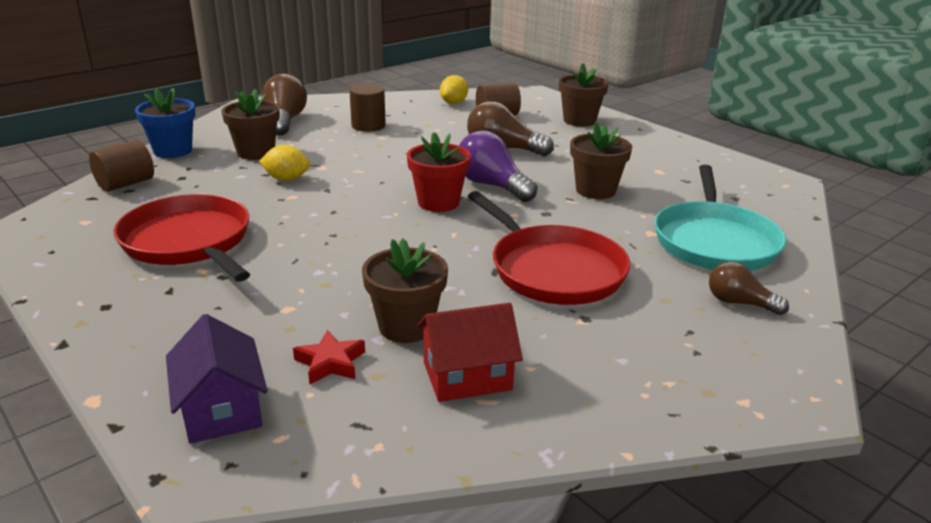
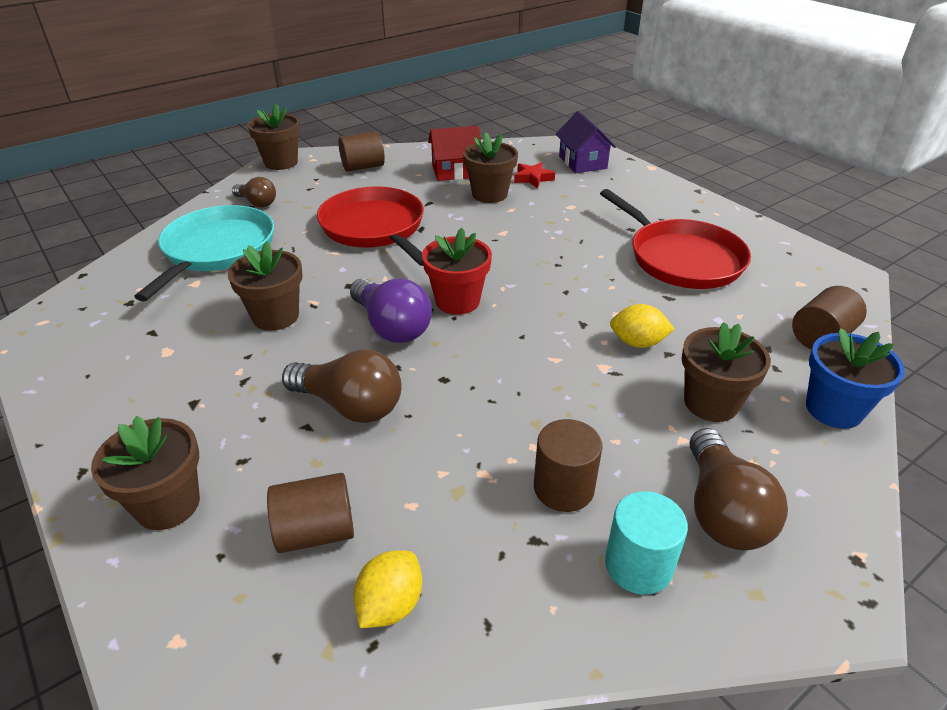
camera: 175 degrees left, 10 degrees up
none -> brown flower pot [248,104,300,170]
none -> brown cylinder [338,131,385,172]
none -> turquoise cylinder [605,491,688,595]

